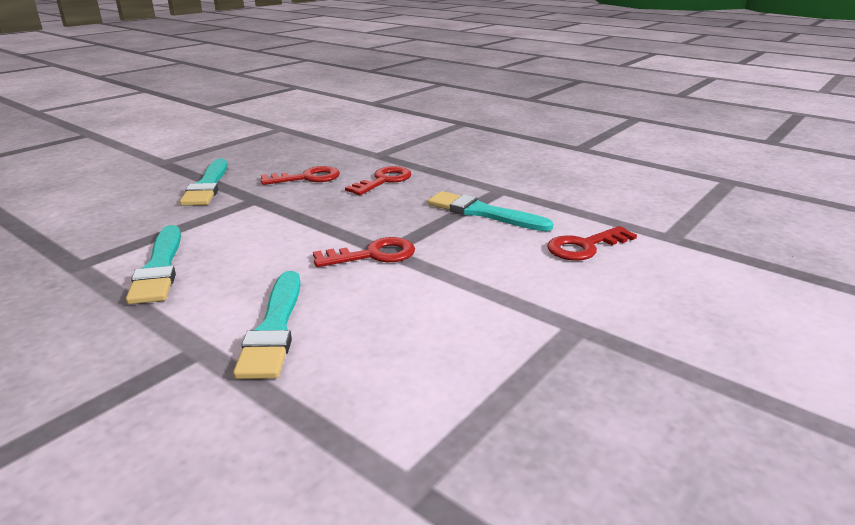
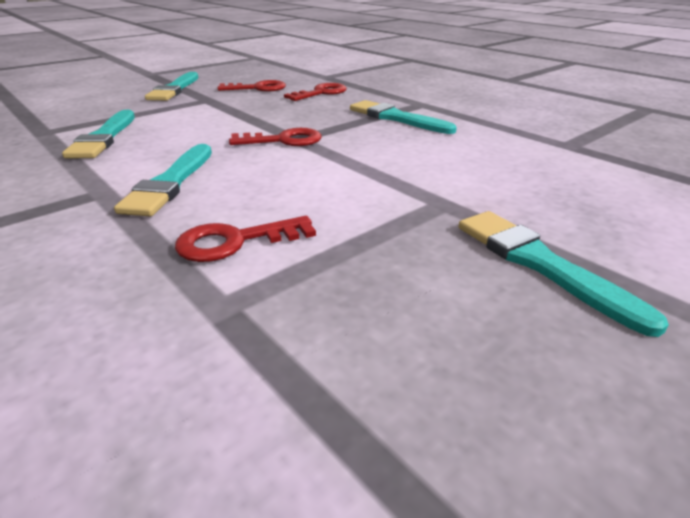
camera: 10 degrees right, 5 degrees up
red key [547,226,637,261] -> red key moved to [175,216,316,262]
none -> turquoise brush [459,211,669,337]

